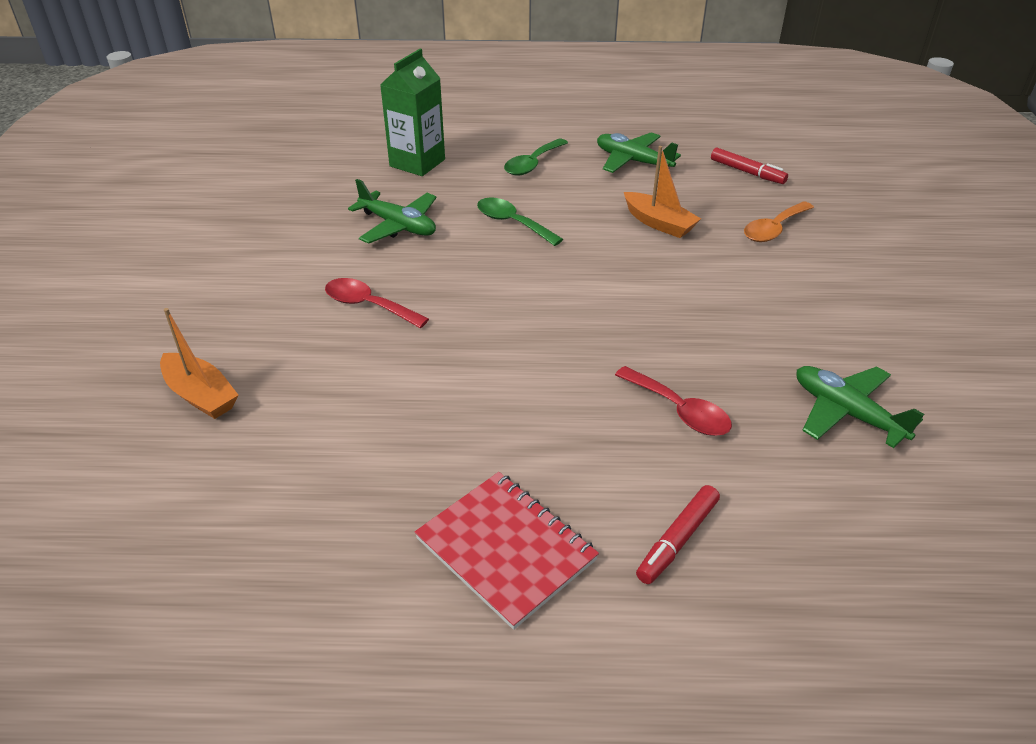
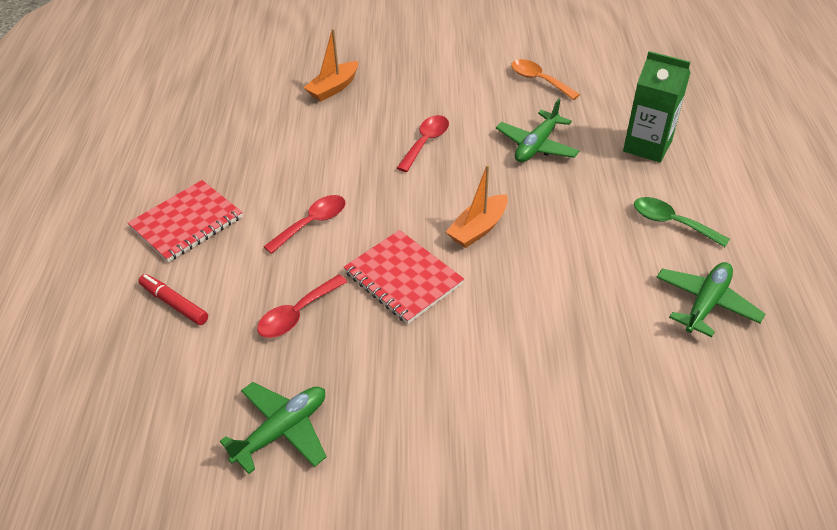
camera: 90 degrees right, 5 degrees up
green spoon [477,197,563,246] -> none
orange boat [624,146,701,238] -> orange boat moved to [446,165,508,248]
red marker [711,148,788,184] -> none
orange spoon [744,201,814,242] -> orange spoon moved to [511,59,580,100]
none -> red spoon [263,195,346,254]
none -> red notebook [344,230,464,324]

